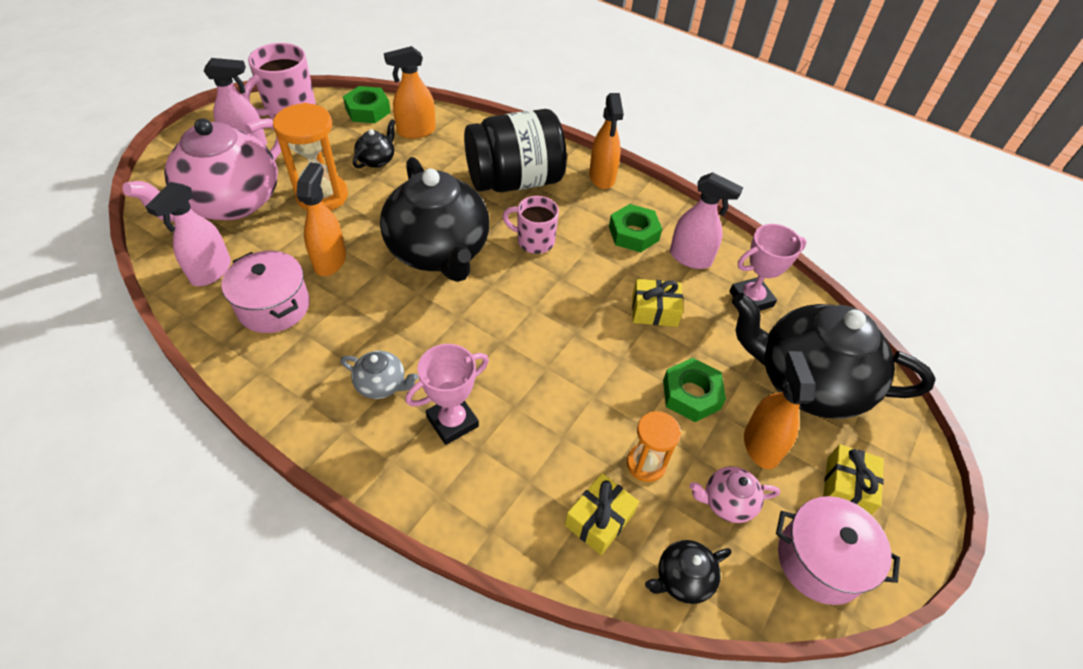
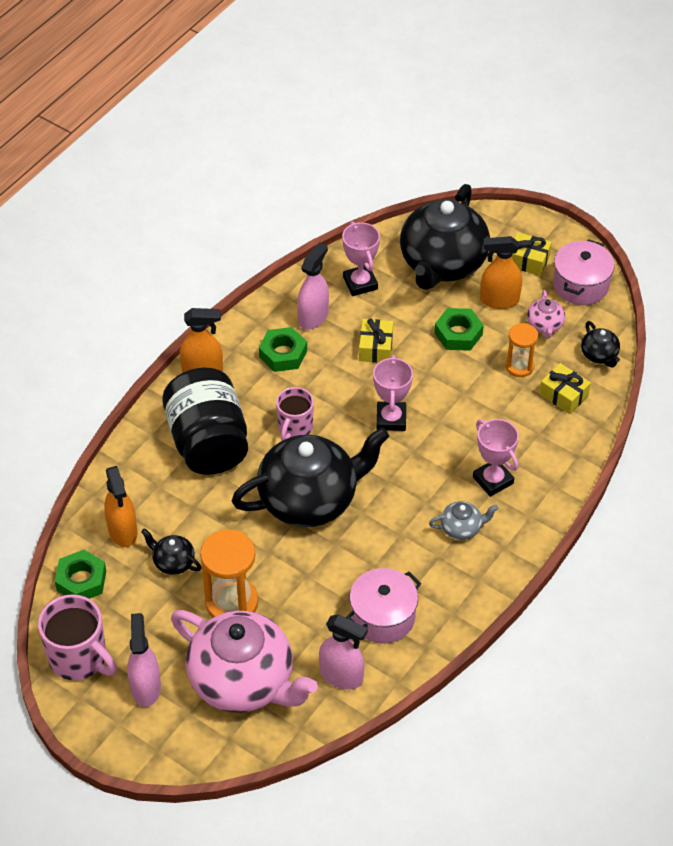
camera: 85 degrees left, 0 degrees up
orange spray bottle [296,162,346,276] -> none
grey teapot [341,351,418,399] -> grey teapot turned 60 degrees clockwise [429,501,498,540]
none -> pink trophy [373,355,413,431]

